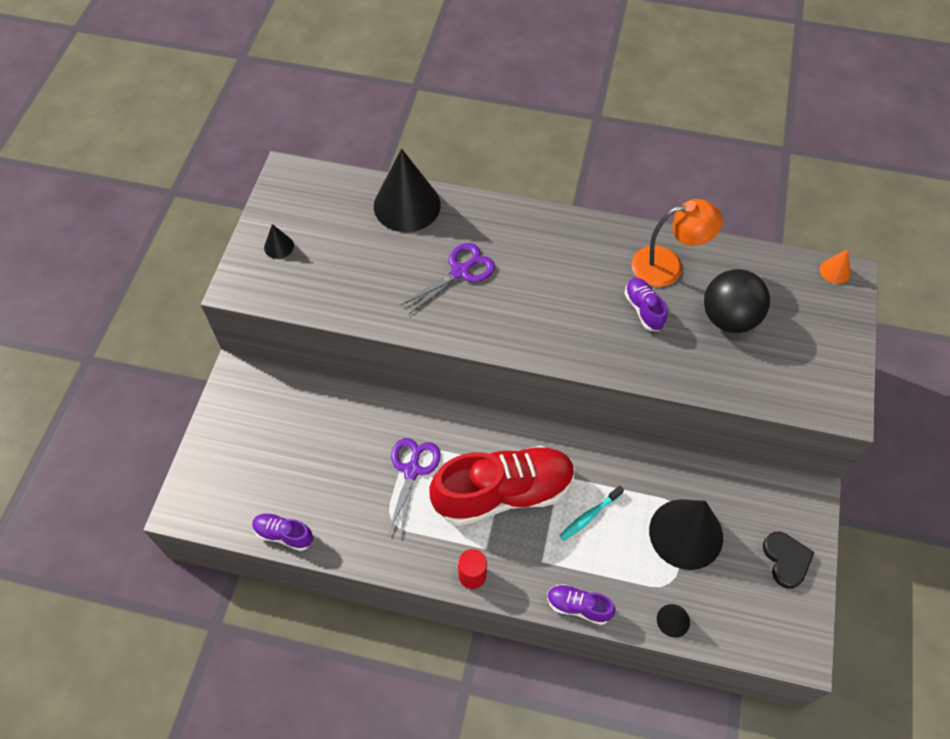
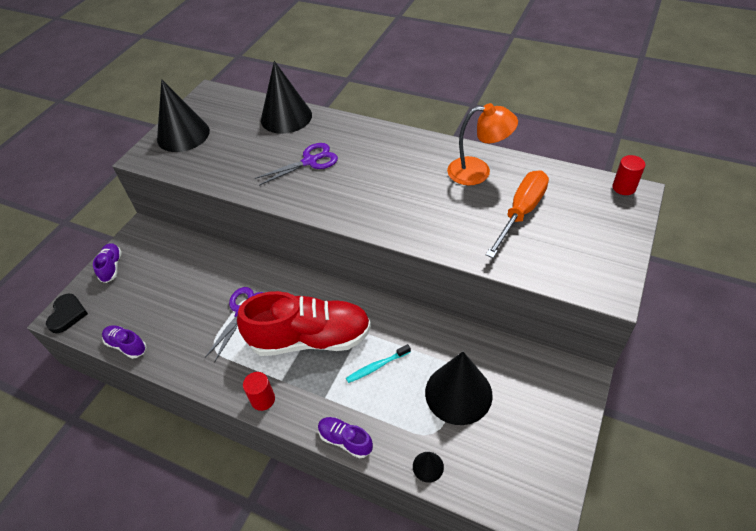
camera: 15 degrees right, 10 degrees down
black cone [264,224,294,259] -> black cone [157,79,210,152], size x2.32
purple shoe [624,278,667,331] -> purple shoe moved to [93,243,122,283]
black ball [704,269,770,333] -> orange screwdriver [486,170,549,258]
black heart [763,532,815,589] -> black heart moved to [46,293,88,333]
orange cone [820,249,850,284] -> red cylinder [612,155,645,195]

